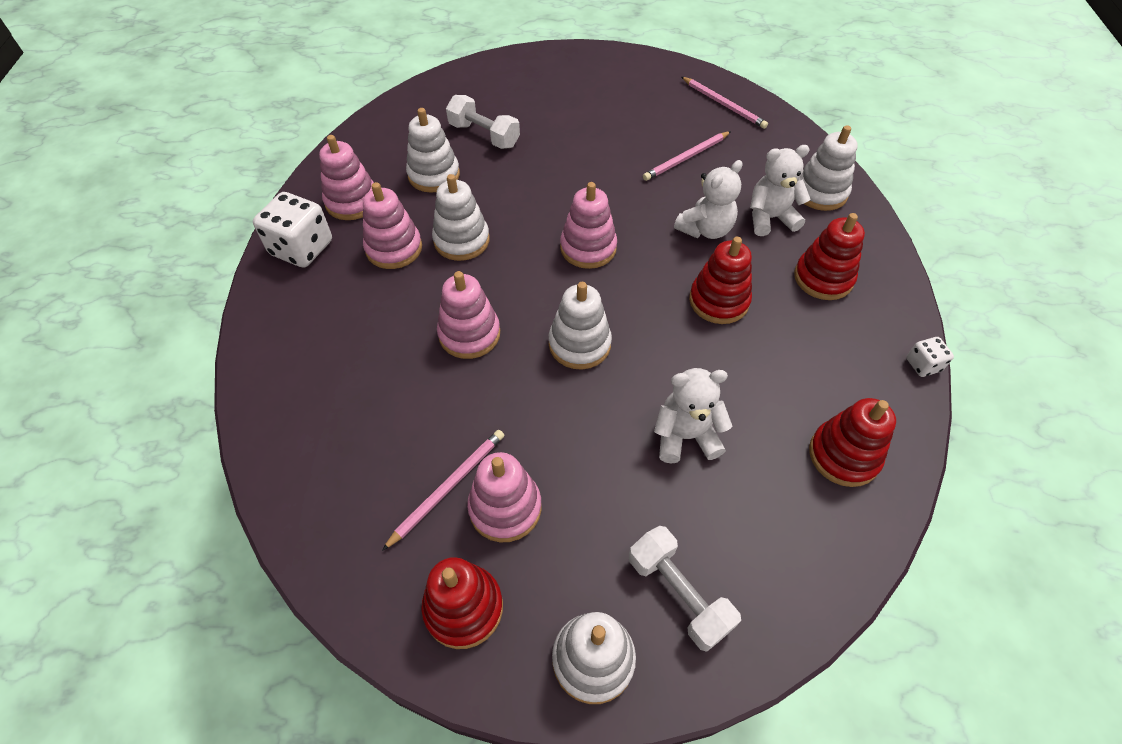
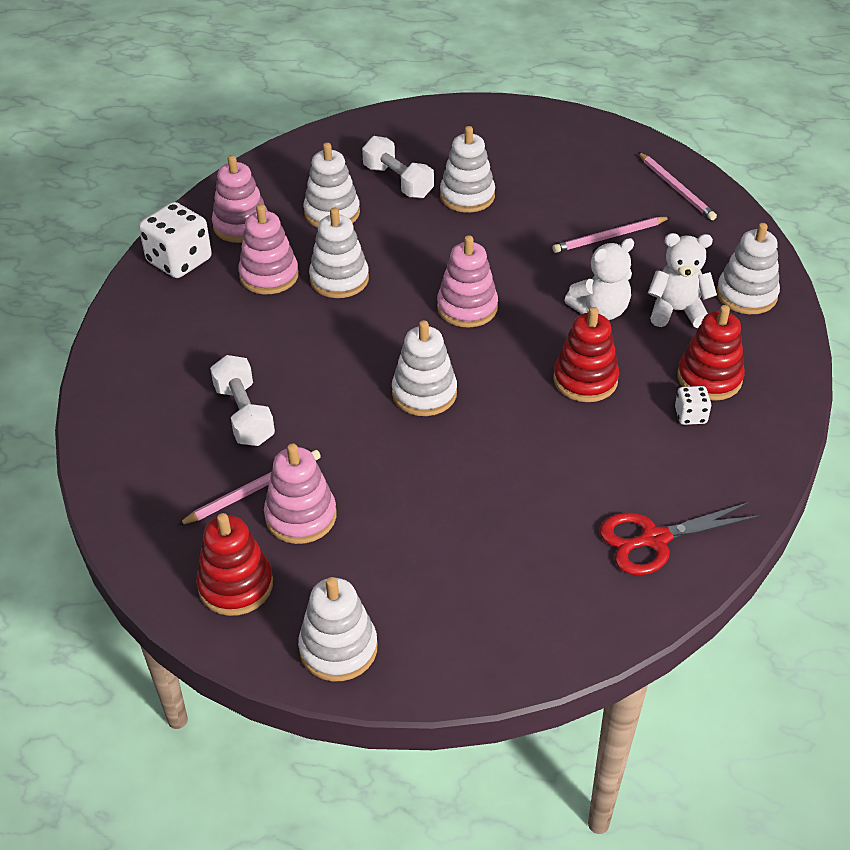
camera: 15 degrees right, 10 degrees down
pink stacking toy [437,271,500,359] -> none
white dumbbell [629,526,741,652] -> white dumbbell moved to [210,355,275,446]
white teddy bear [654,368,732,464] -> none
red stacking toy [809,398,896,487] -> red scissors [600,502,761,575]
white dice [906,337,954,377] -> white dice moved to [675,386,711,425]
none -> white stacking toy [440,126,495,212]

